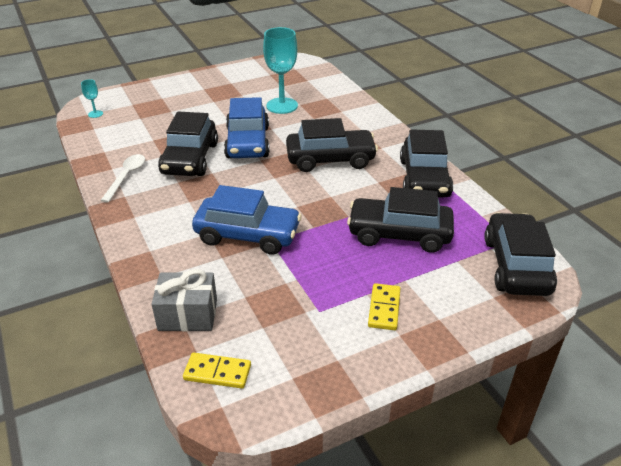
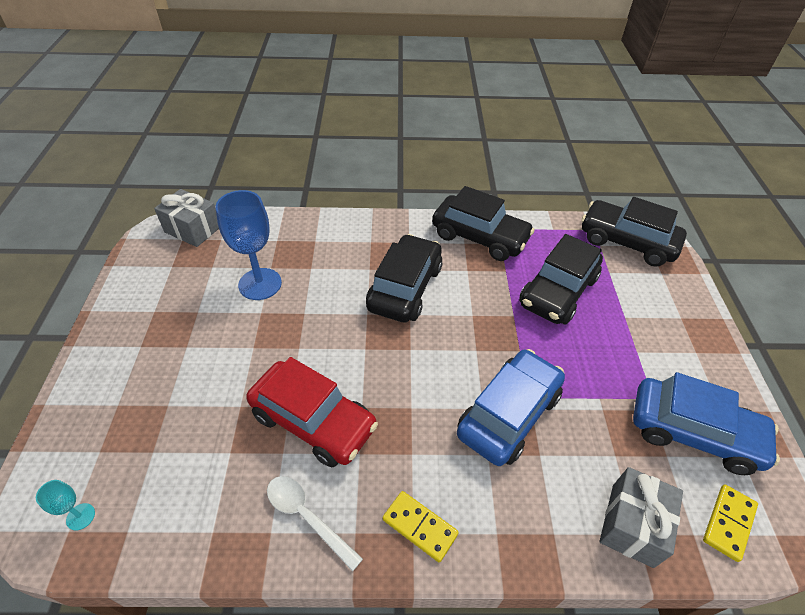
camera: 65 degrees left, 10 degrees up
black car [158,112,218,176] -> red car [246,357,378,467]
blue car [224,97,270,158] -> blue car moved to [633,372,780,475]
turquoise goblet [263,27,298,114] -> blue goblet [215,190,282,300]
yellow domino [368,283,401,330] -> yellow domino moved to [383,491,459,562]
none -> grey gift [154,189,219,247]

